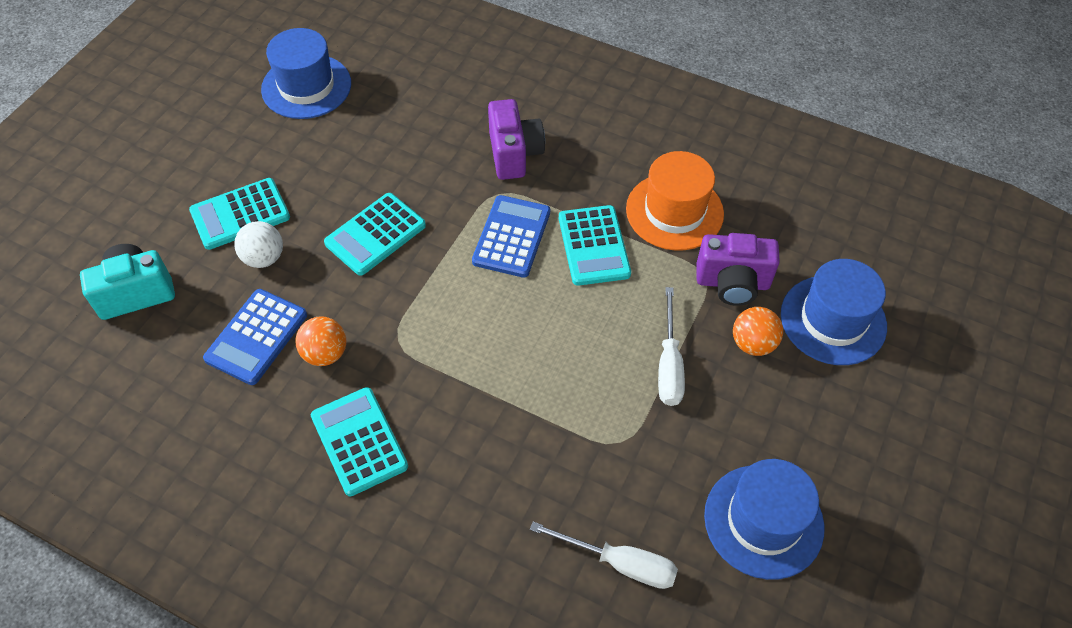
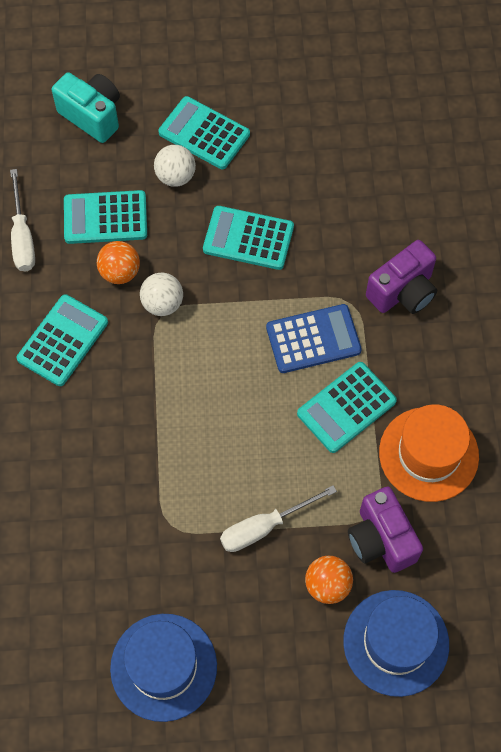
camera: 60 degrees right, 10 degrees up
blue calculator [203,289,307,385] -> turquoise calculator [64,190,147,244]
blue hat [261,28,351,119] -> none
white screwdriver [530,522,678,589] -> white screwdriver moved to [10,169,35,271]
none -> white ball [140,273,183,316]

